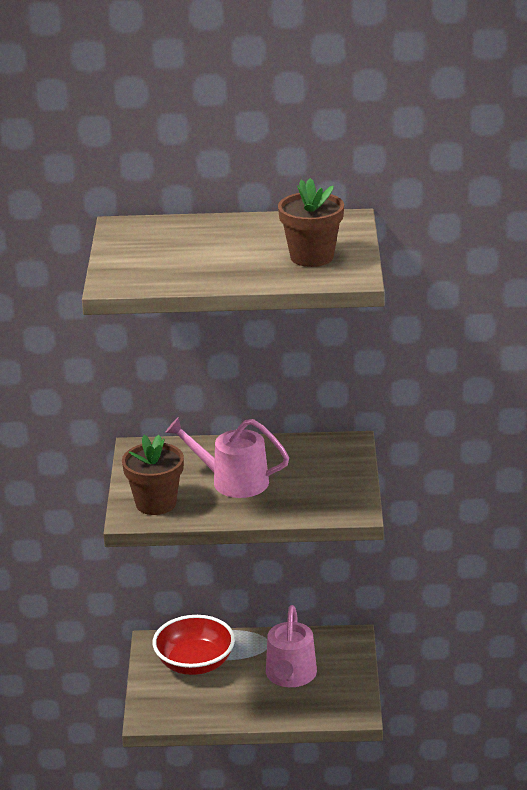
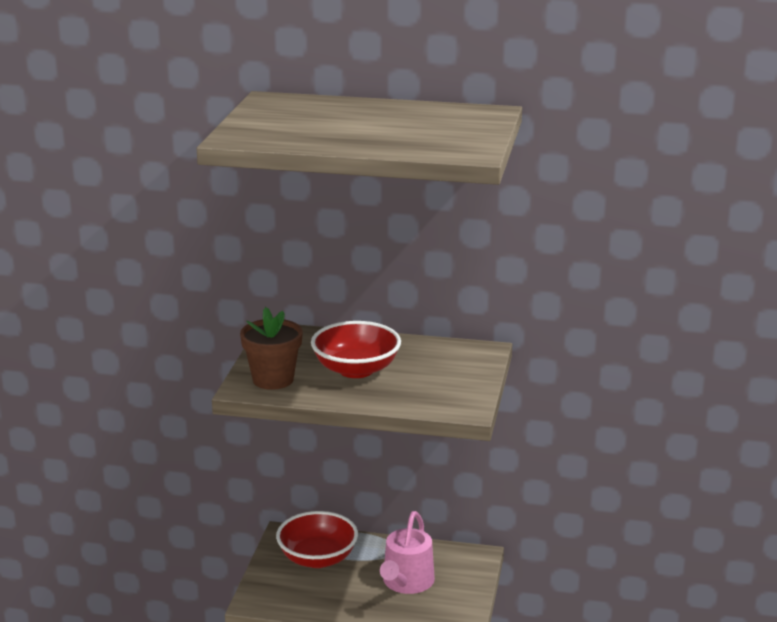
camera: 10 degrees right, 5 degrees down
pink watering can [165,417,289,498] -> red bowl [311,321,401,378]
brown flower pot [278,178,344,267] -> none

